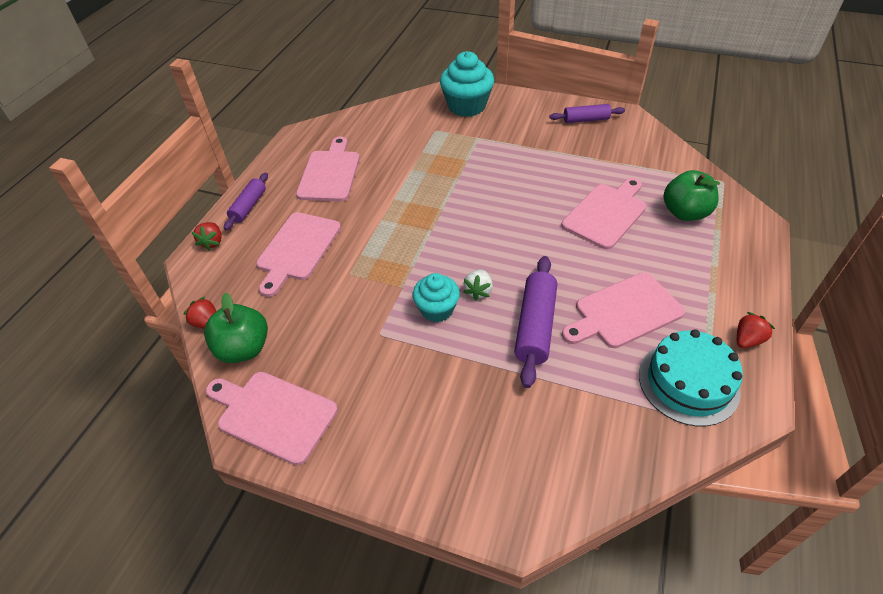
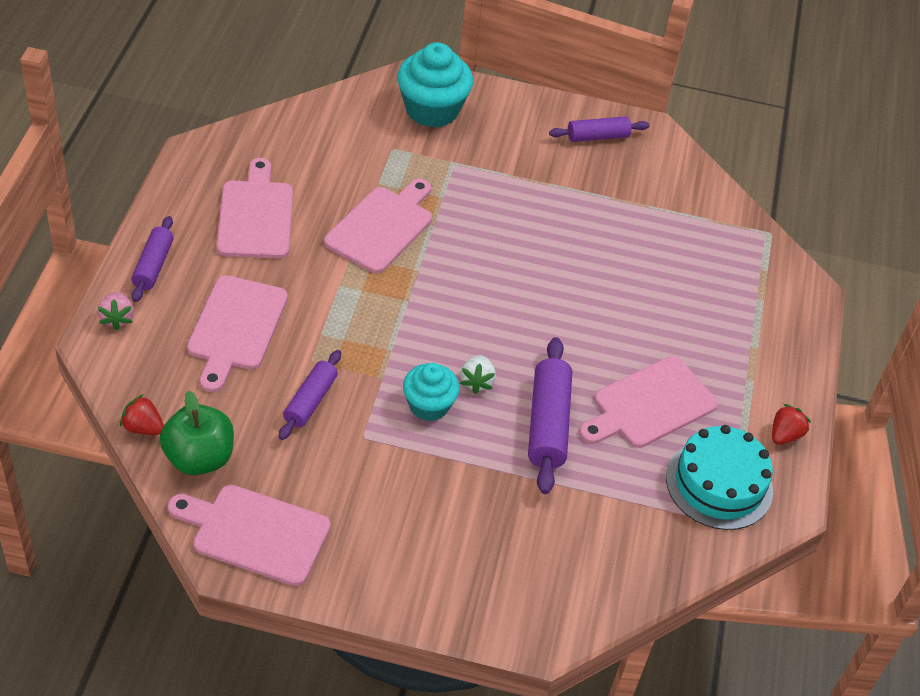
camera: 15 degrees left, 0 degrees up
red strawberry [191,222,222,251] -> pink strawberry [97,292,134,330]
pink cutting board [561,178,647,249] -> pink cutting board moved to [324,179,432,273]
green apple [664,170,720,221] -> none
none -> purple rolling pin [279,350,341,440]

